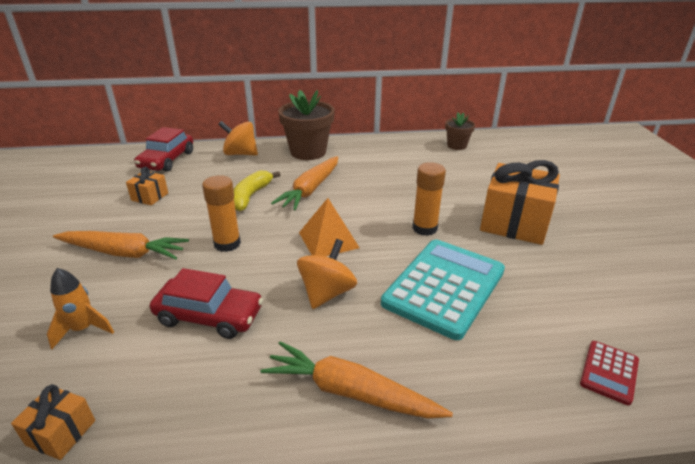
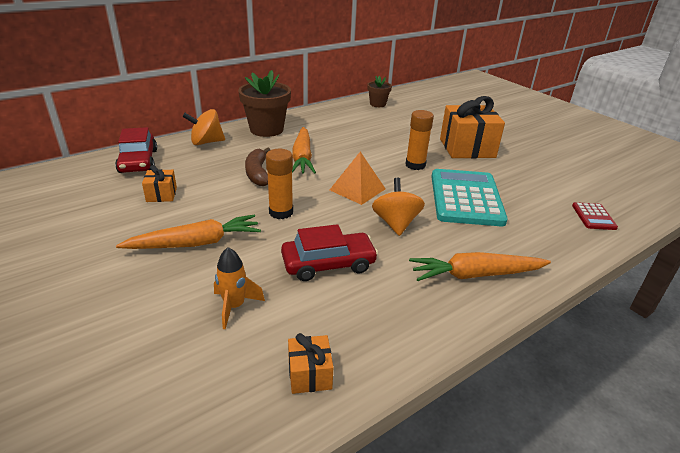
camera: 30 degrees left, 0 degrees up
yellow banana [233,171,280,211] -> brown banana [245,147,270,186]

